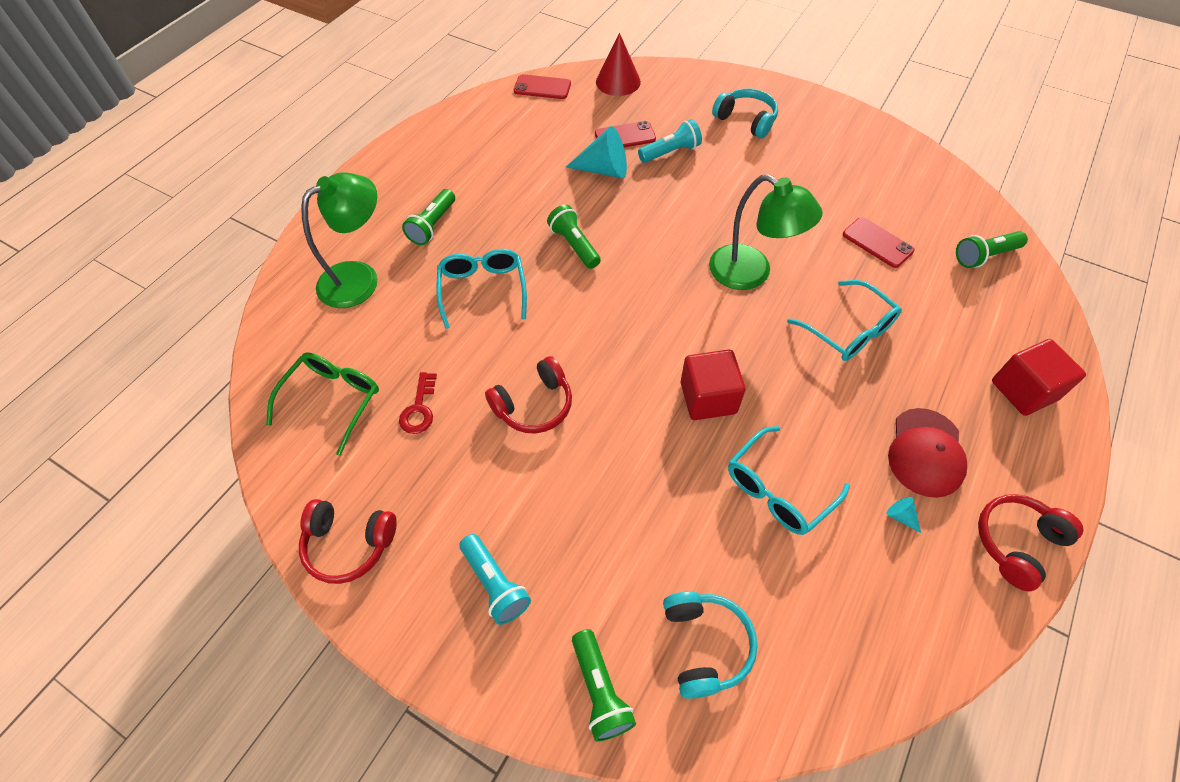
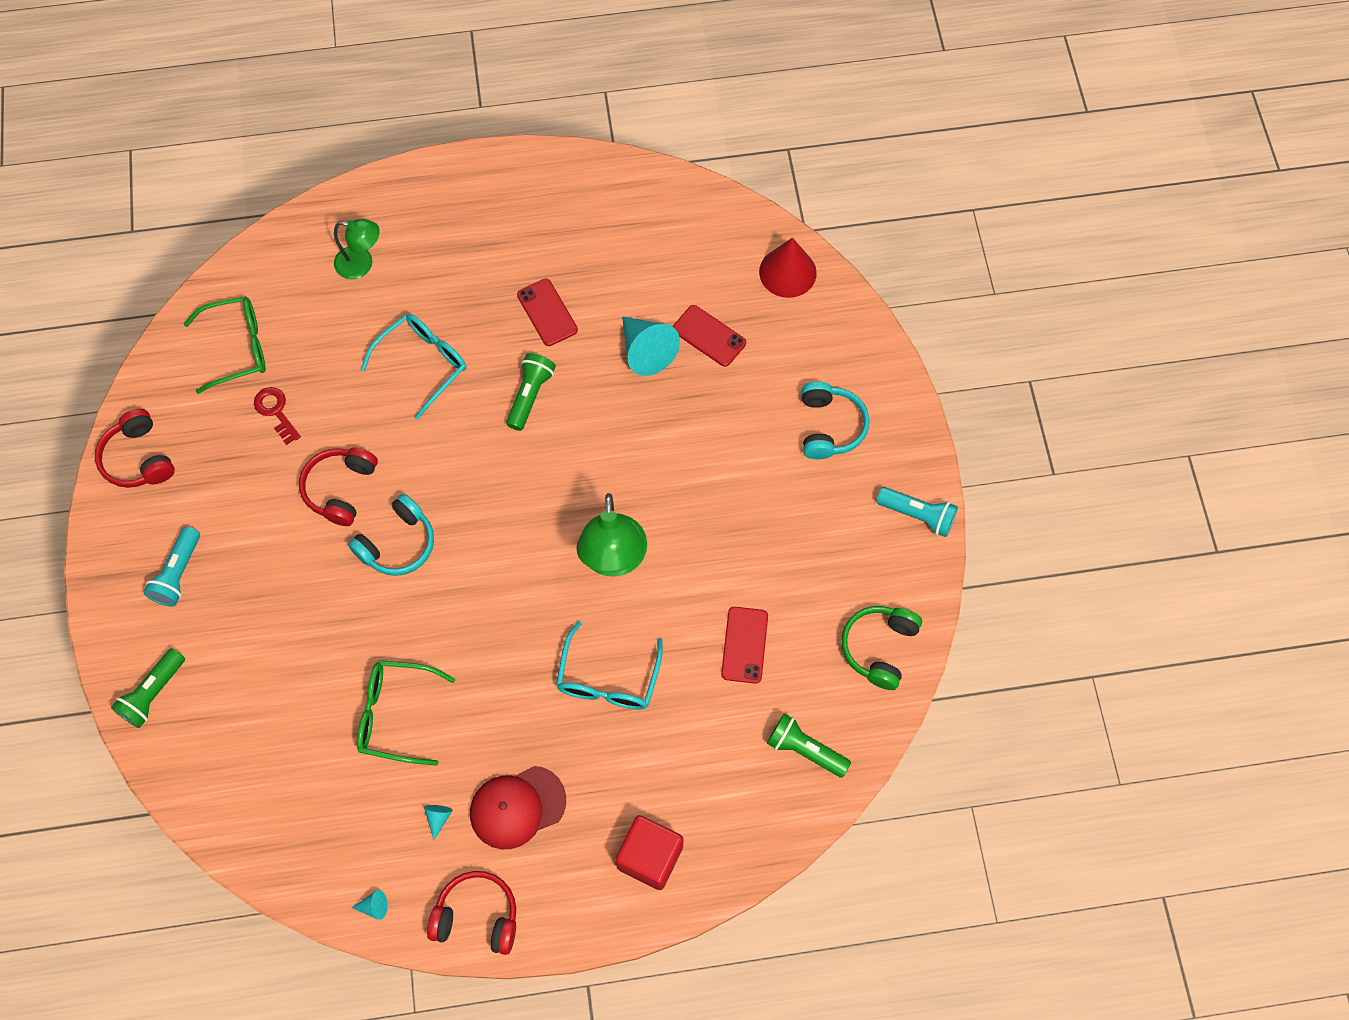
camera: 50 degrees right, 10 degrees up
green lamp [301,172,378,308] -> green lamp [334,219,380,279], size x0.62
red key [399,372,437,434] -> red key turned 90 degrees clockwise [254,387,301,445]
green flashlight [402,189,455,245] -> none
red headphones [485,356,572,434] -> red headphones turned 90 degrees clockwise [299,448,378,526]
red phone [514,74,571,99] -> red phone moved to [517,279,578,346]
turquoise flashlight [638,119,702,163] -> turquoise flashlight moved to [877,487,958,537]
turquoise headphones [663,591,758,699] -> turquoise headphones moved to [348,494,434,576]
red cube [681,350,745,420] -> none
turquoise glasses [728,426,850,535] -> green glasses [357,660,456,766]
none -> turquoise cone [352,890,388,920]
none -> green headphones [841,606,922,690]

